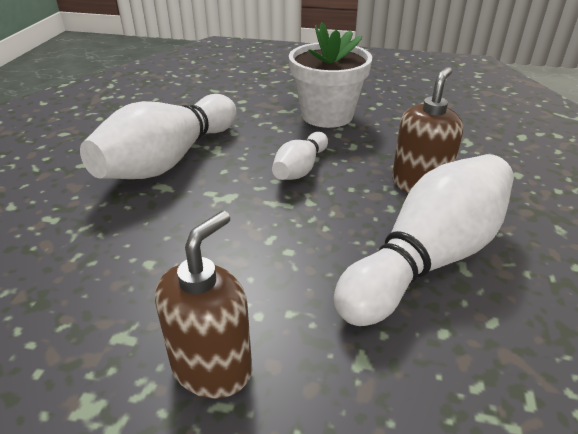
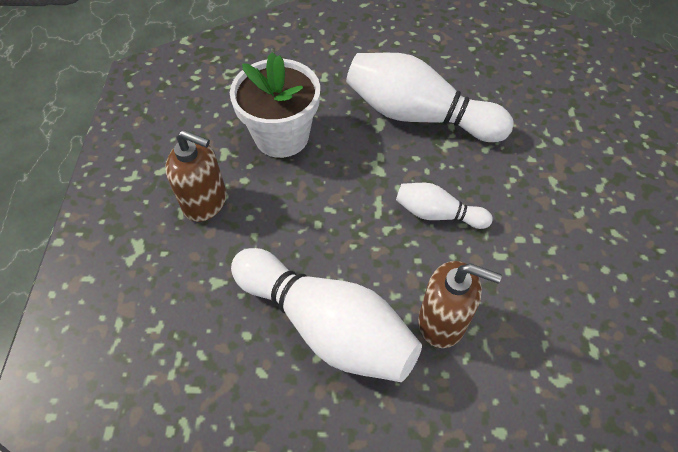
camera: 80 degrees right, 20 degrees up
white flower pot [289,22,372,128] -> white flower pot moved to [230,52,320,158]

